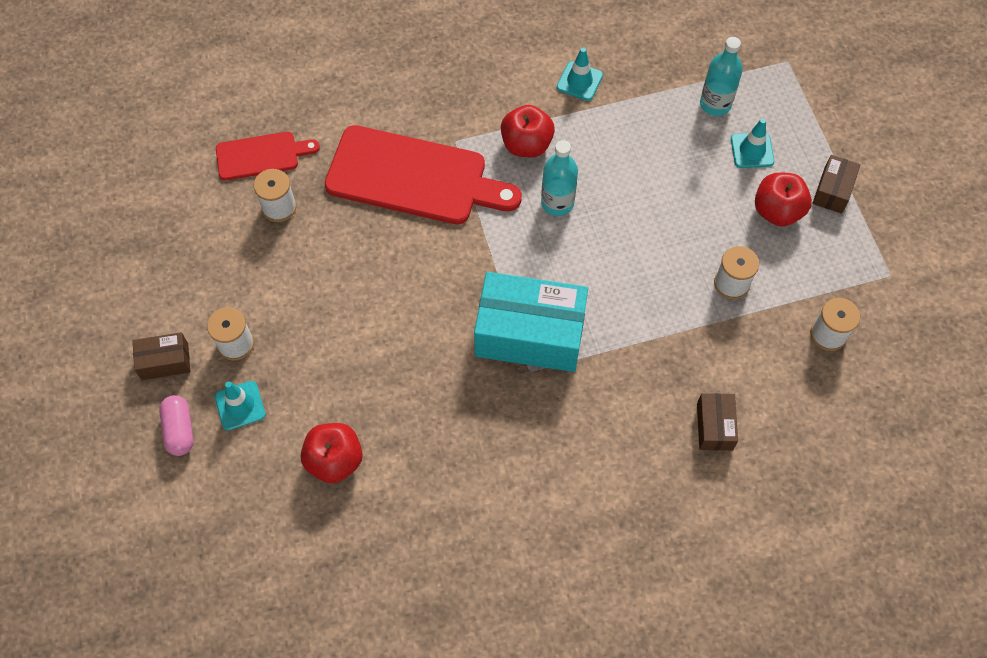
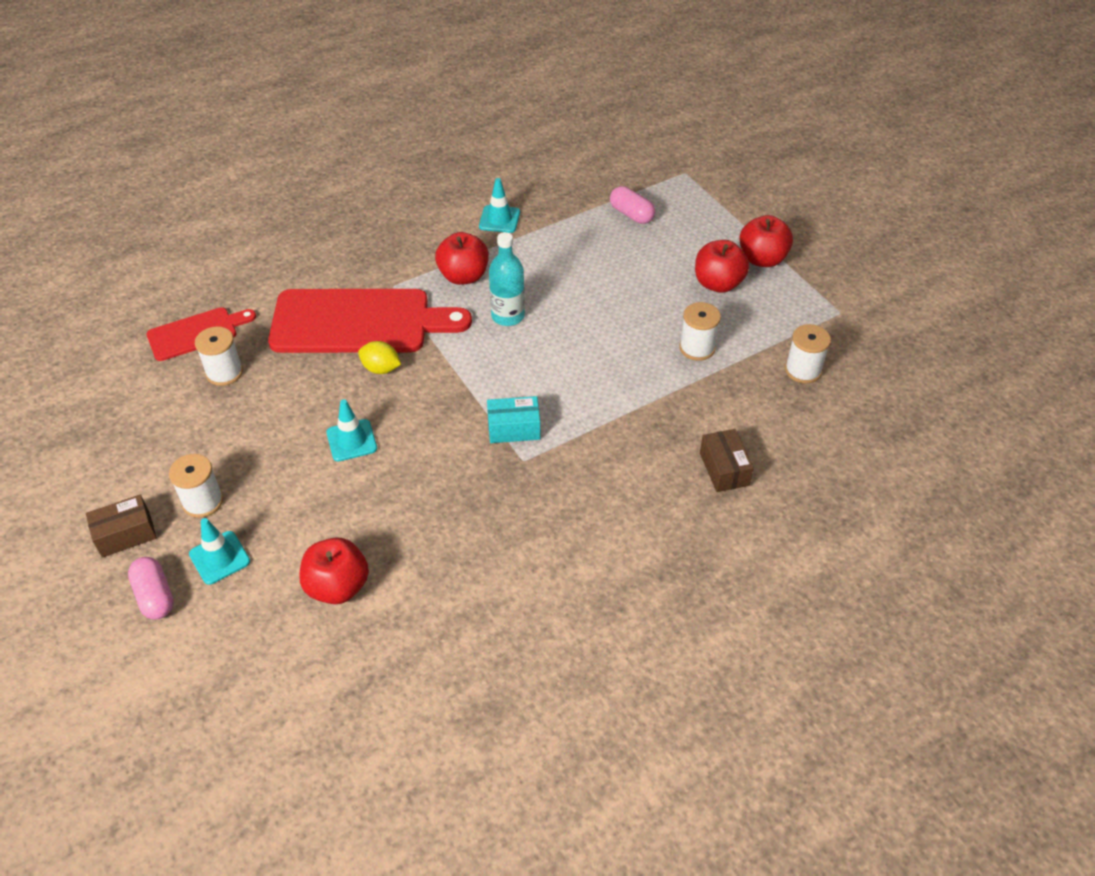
camera: 15 degrees left, 15 degrees down
turquoise box [474,272,588,372] -> turquoise box [487,396,540,443], size x0.48
turquoise bottle [700,37,743,116] -> pink capsule [610,186,655,224]
turquoise traffic cone [731,118,774,168] -> turquoise traffic cone moved to [326,399,377,461]
brown box [812,155,861,214] -> red apple [739,215,793,267]
none -> yellow lemon [358,341,401,374]

